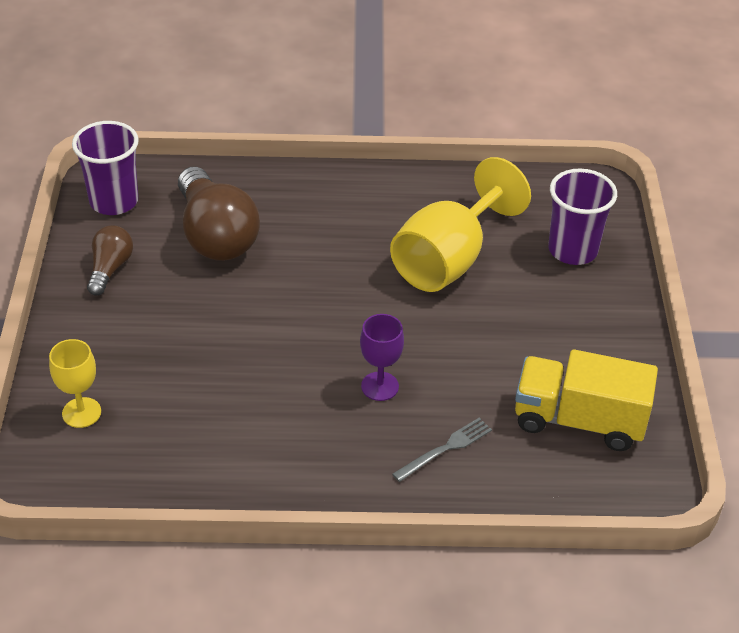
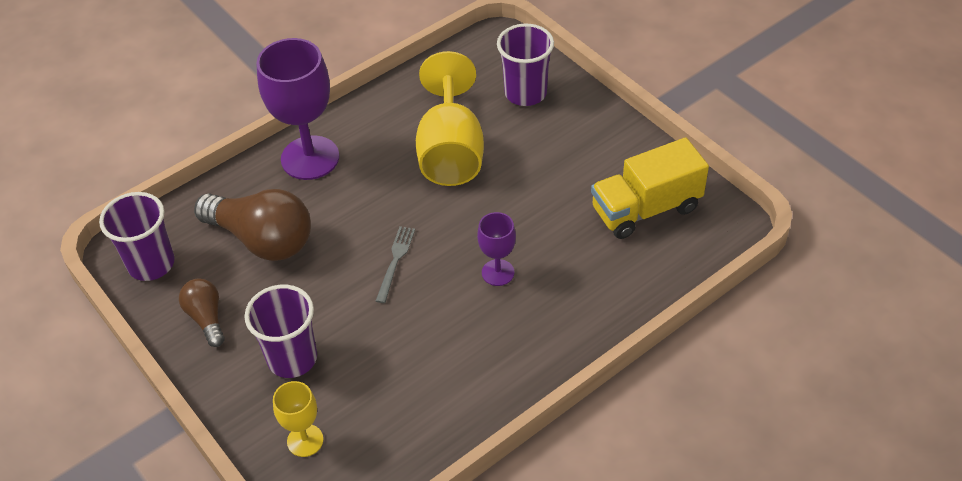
camera: 35 degrees left, 5 degrees up
grey fork [392,418,492,482] -> grey fork moved to [376,226,415,303]
none -> purple cup [244,285,317,378]
none -> purple goblet [256,38,339,180]

